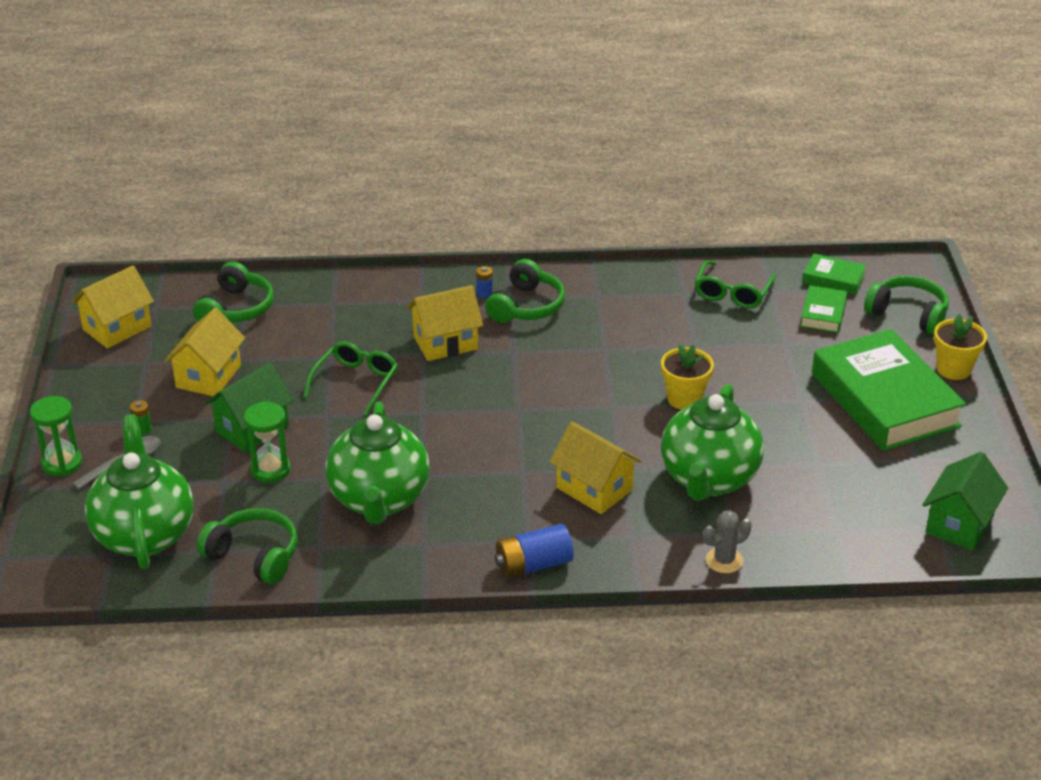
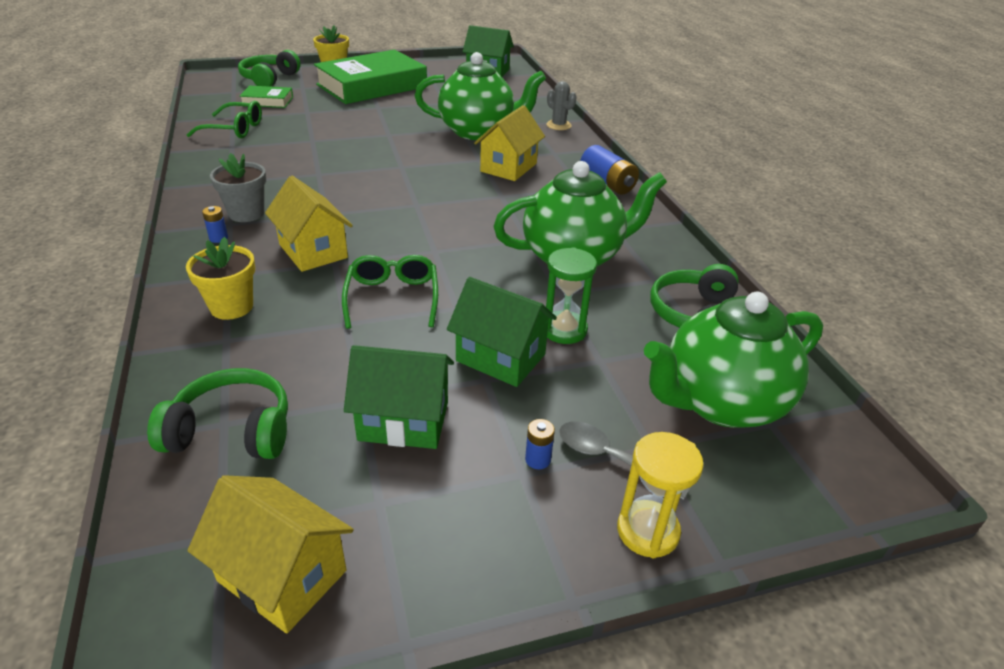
camera: 105 degrees left, 0 degrees up
green hourglass [30,396,82,477] -> yellow hourglass [617,432,704,558]
green battery [130,400,152,435] -> blue battery [525,419,555,469]
yellow house [164,308,245,396] -> green house [344,345,454,449]
green glasses [304,341,398,416] -> green glasses turned 75 degrees clockwise [342,255,438,329]
green headphones [485,259,565,323] -> grey flower pot [210,153,266,222]
yellow flower pot [661,343,714,409] -> yellow flower pot moved to [186,237,255,320]
green book [802,253,866,295] -> none

